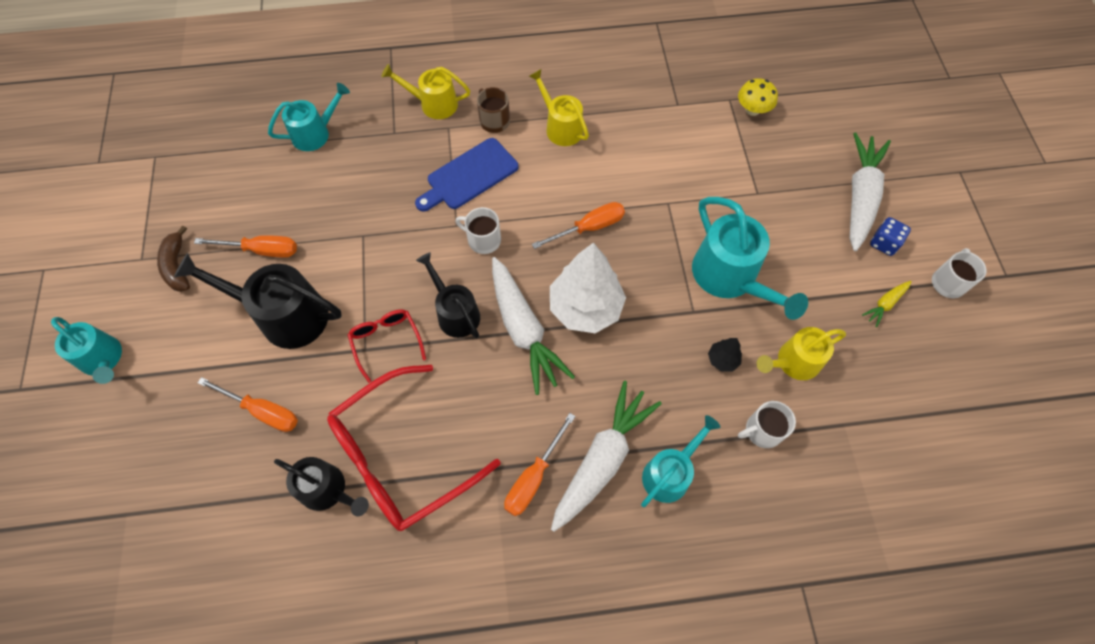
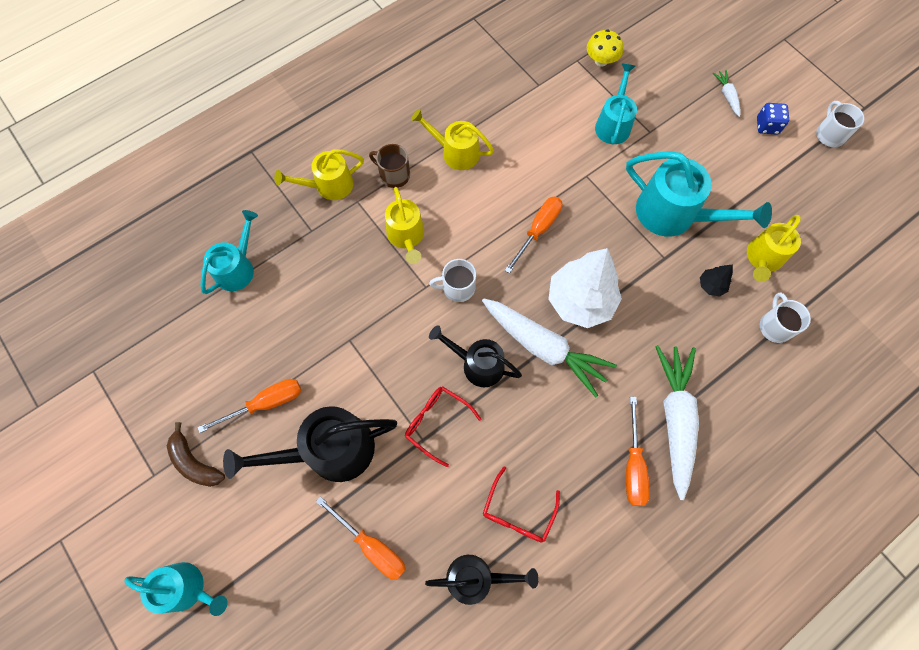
camera: 30 degrees left, 5 degrees up
orange screwdriver [198,377,298,432] -> orange screwdriver turned 45 degrees clockwise [316,496,406,580]
red glasses [327,365,500,531] -> red glasses [483,466,560,543], size x0.49
blue cutting board [415,138,518,212] -> yellow watering can [385,187,424,264]
turquoise watering can [641,415,720,507] -> turquoise watering can moved to [595,64,637,145]
white mug [738,401,796,448] -> white mug turned 135 degrees clockwise [760,292,811,343]
white carrot [849,132,891,251] -> white carrot [713,70,741,117], size x0.45
yellow carrot [862,281,912,327] -> none

